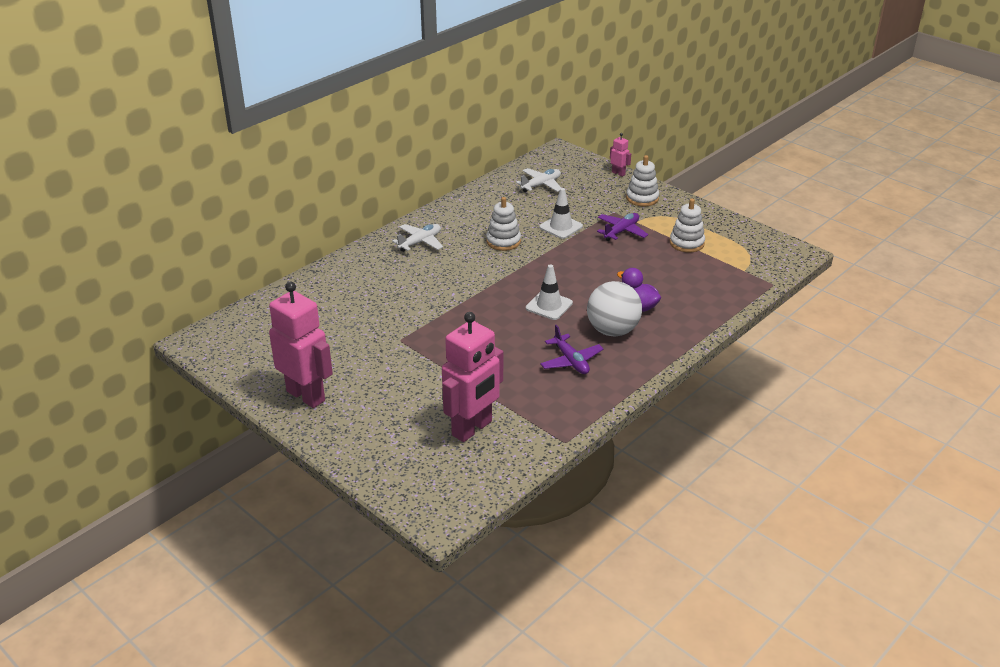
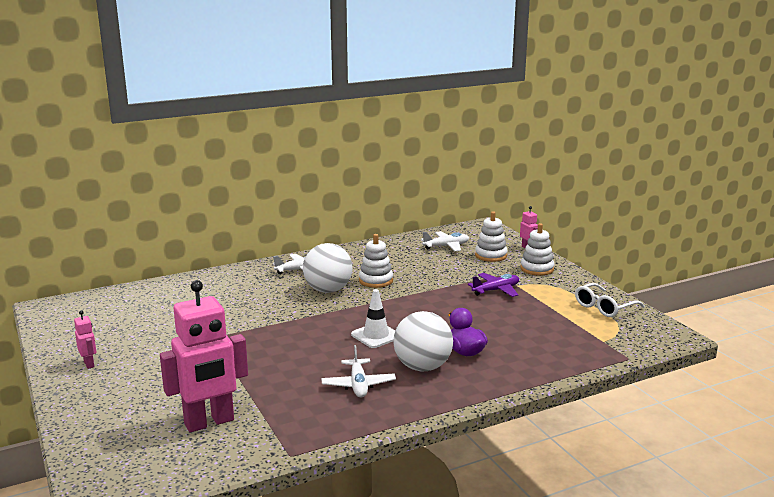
camera: 20 degrees right, 15 degrees down
pink robot [269,281,333,408] -> pink robot [74,310,96,369], size x0.43
white traffic cone [539,188,583,239] -> none
purple plane [540,325,603,374] -> white plane [321,345,396,398]
white stacking toy [670,199,705,252] -> white stacking toy moved to [475,211,508,262]
none -> white ball [303,243,353,293]
none -> white glasses [575,283,645,317]

